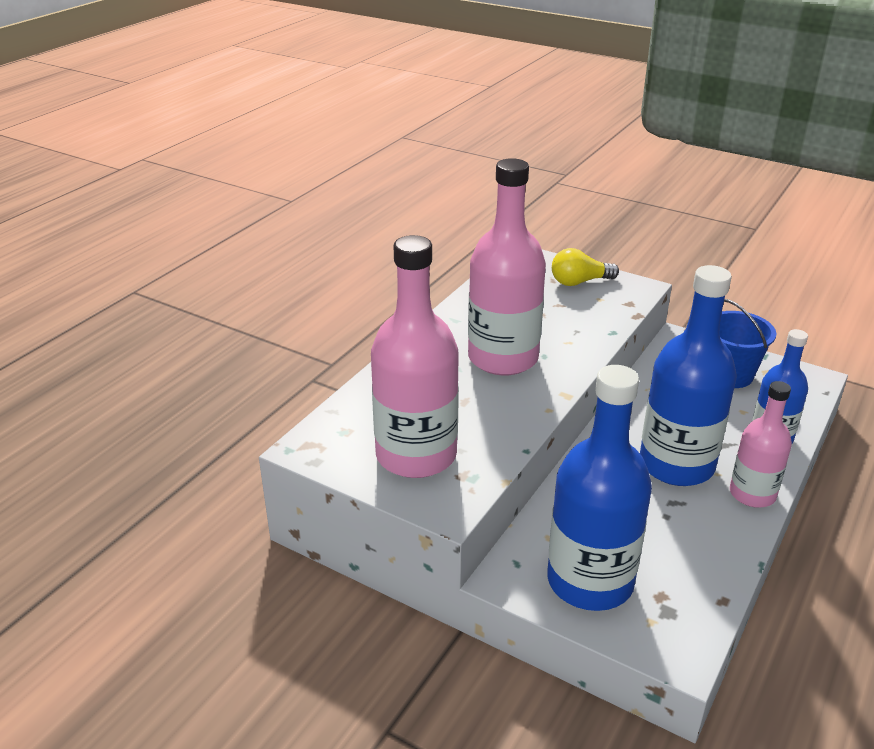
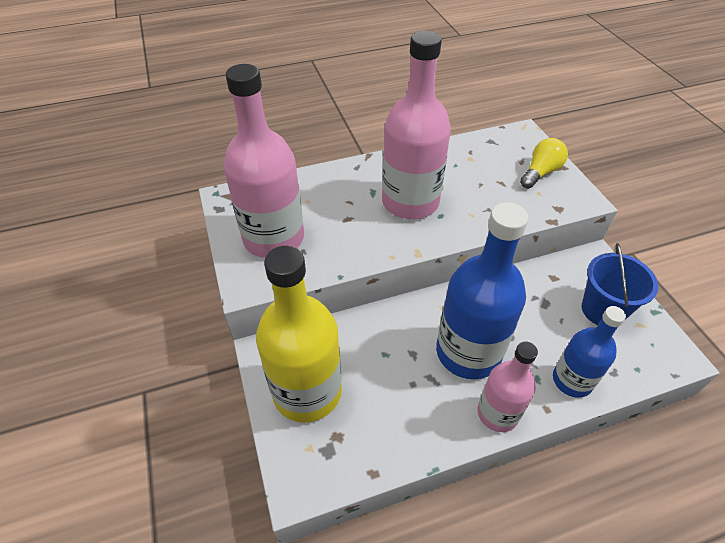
camera: 40 degrees right, 15 degrees up
blue bottle [547,365,652,611] -> yellow bottle [256,246,342,423]
yellow light bulb [552,248,619,286] -> yellow light bulb turned 105 degrees clockwise [520,138,568,188]

